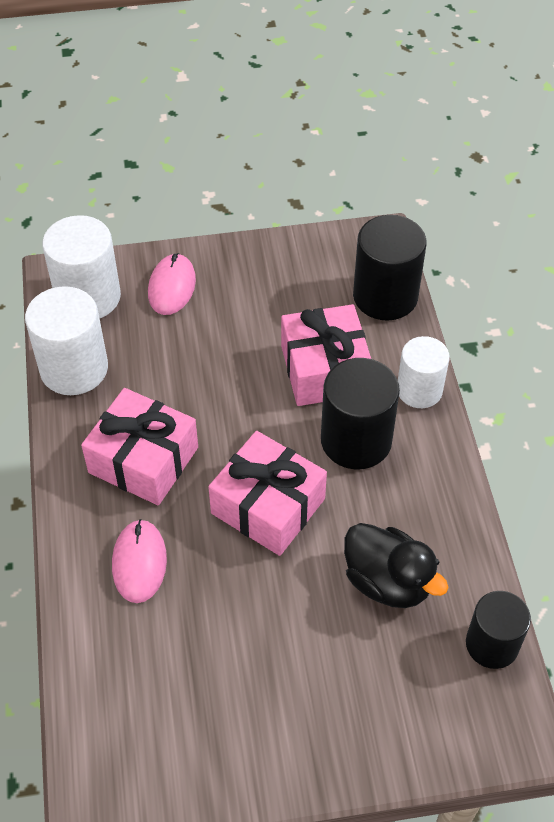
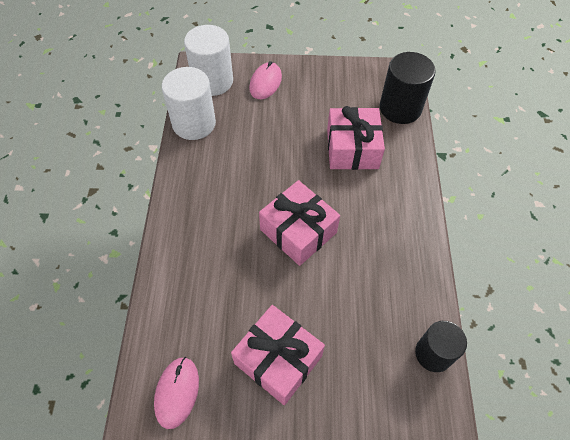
camera: 10 degrees right, 5 degrees up
pink gift [81,388,198,505] -> pink gift moved to [231,305,325,405]
pink mouse [112,519,167,603] -> pink mouse moved to [154,357,199,429]
black cylinder [321,358,400,469] -> none
black duck [344,523,449,608] -> none
white cylinder [398,336,450,408] -> none

